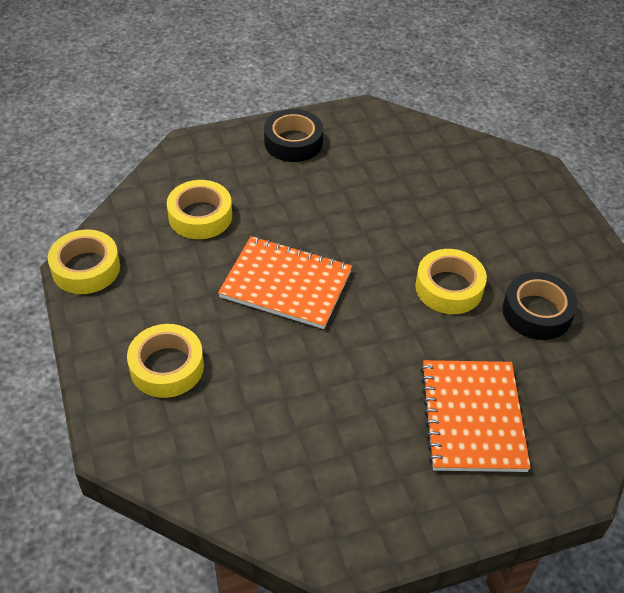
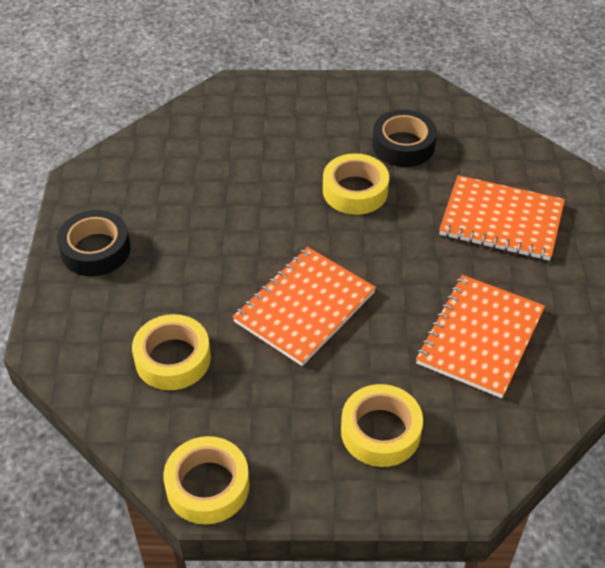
camera: 70 degrees left, 0 degrees up
none -> orange notebook [416,275,545,398]

